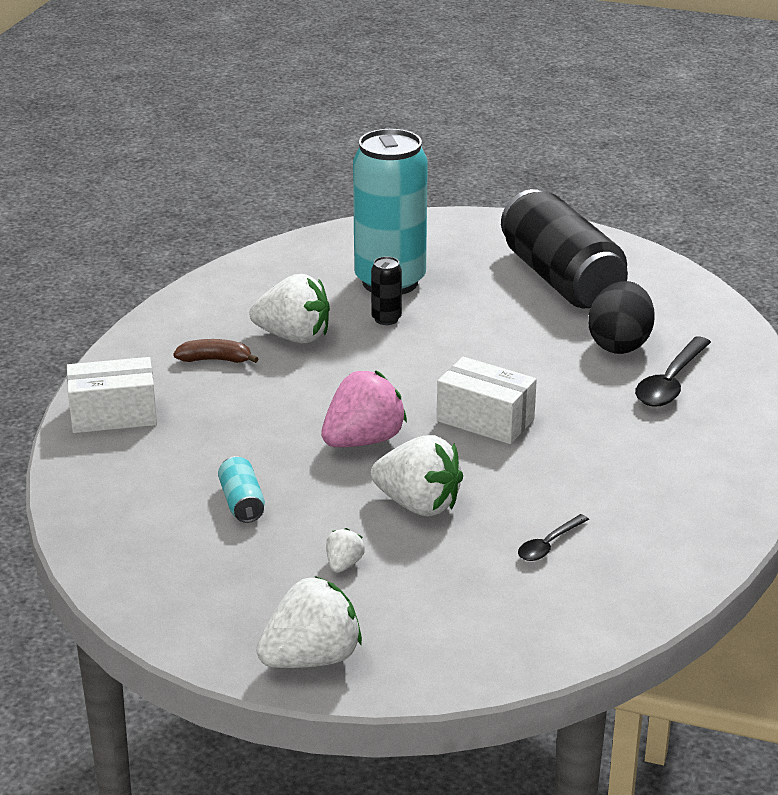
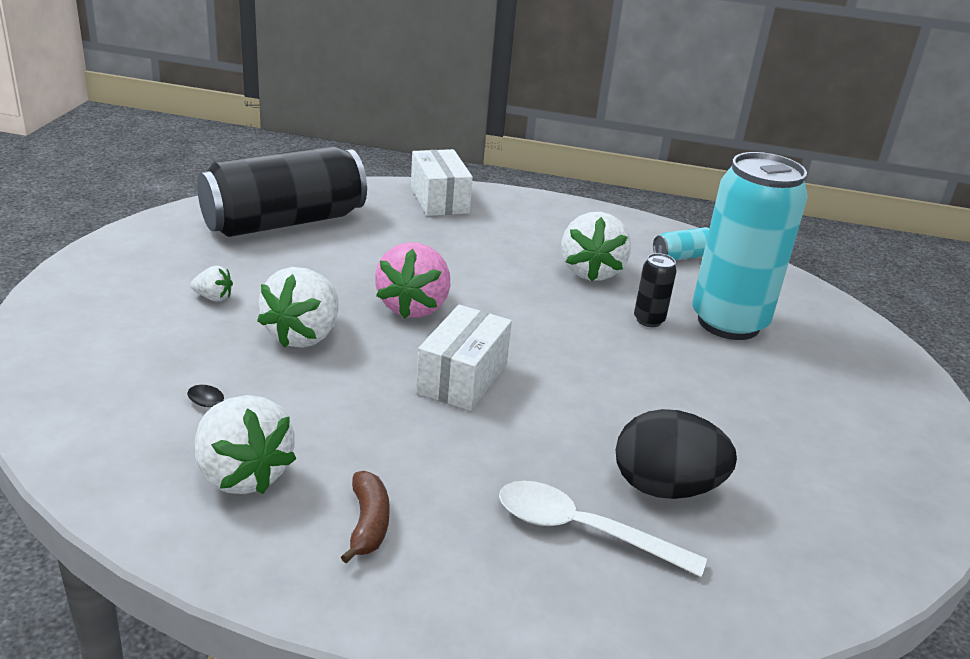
camera: 80 degrees right, 0 degrees up
brown banana [173,339,259,363] -> brown banana moved to [341,471,390,564]
turquoise can [218,456,265,523] -> turquoise can moved to [653,227,709,260]
white strawberry [256,576,362,668] -> white strawberry moved to [195,395,296,494]
pink strawberry [321,370,407,447] -> pink strawberry turned 60 degrees clockwise [375,242,450,319]
black can [501,189,628,308] -> black can moved to [197,146,367,237]
black spoon [635,337,711,407] -> white spoon [499,481,707,577]

